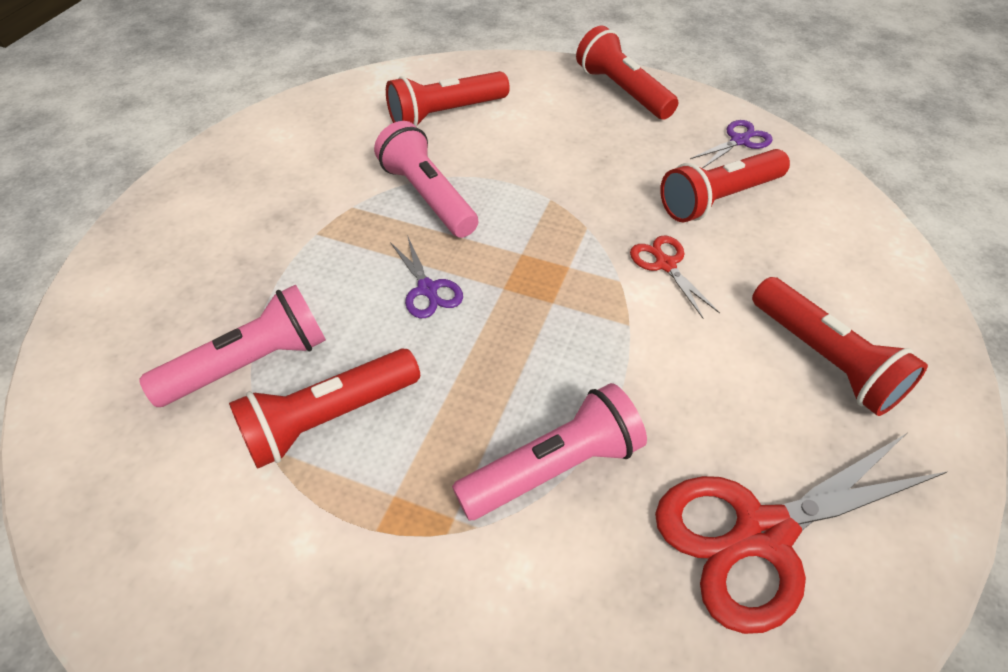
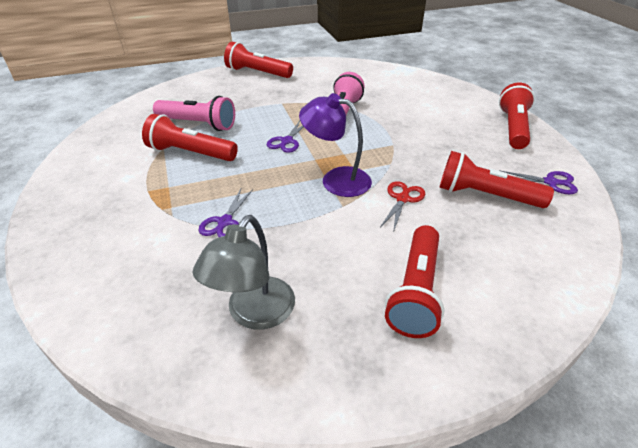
camera: 50 degrees right, 10 degrees down
red flashlight [386,71,510,126] -> red flashlight moved to [224,42,293,78]
pink flashlight [452,383,647,520] -> purple scissors [198,189,253,237]
red scissors [655,433,947,634] -> grey lamp [193,215,295,330]
none -> purple lamp [299,93,372,197]

